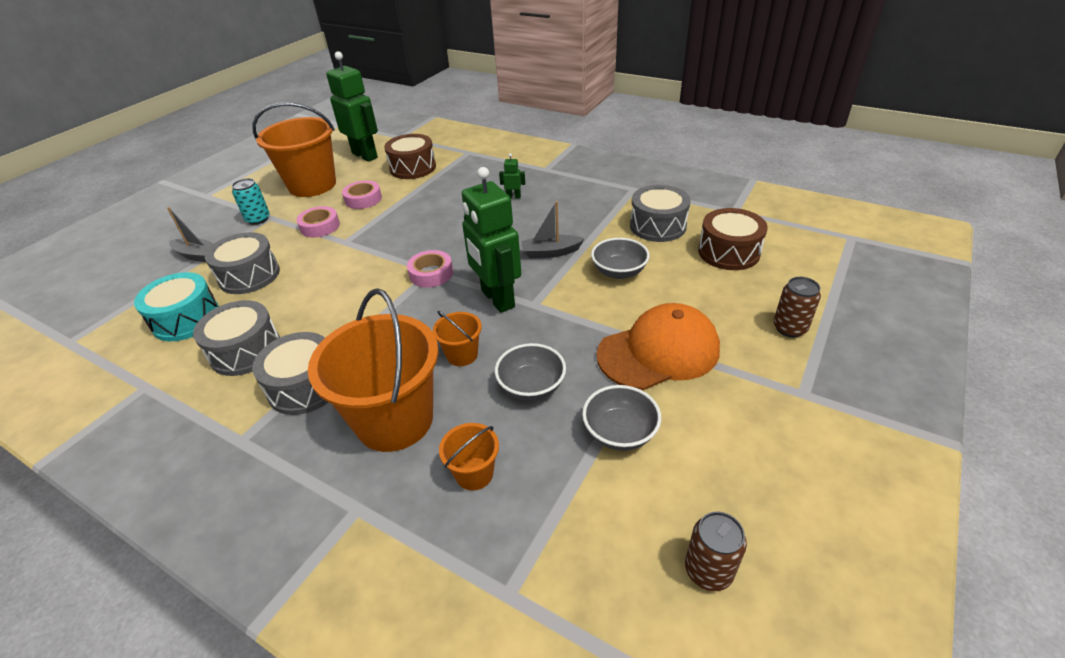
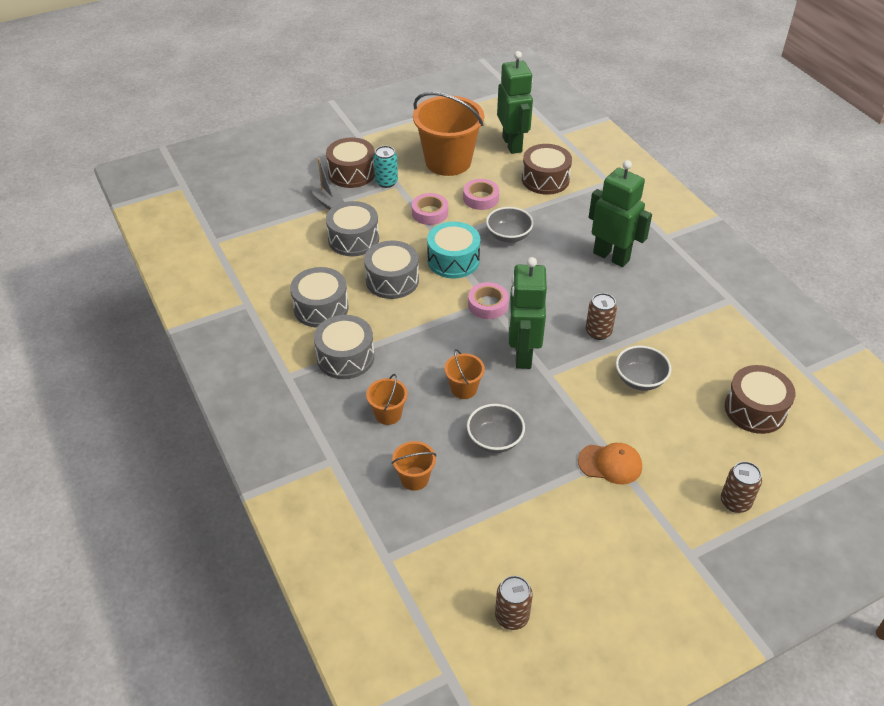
camera: 30 degrees right, 5 degrees up
turquoise drum [134,272,219,341] -> turquoise drum moved to [427,222,480,278]
orange bucket [308,288,439,452] -> orange bucket [366,374,408,425], size x0.45
green robot [499,153,525,199] -> green robot [589,160,652,267], size x2.43
grey boat [521,201,585,259] -> brown can [586,293,617,340]
grey bowl [582,385,661,451] -> grey bowl moved to [486,207,534,243]
orange cap [597,303,720,390] -> orange cap [578,443,642,484], size x0.57
grey drum [630,185,691,242] -> grey drum moved to [364,240,419,299]
none -> brown drum [326,138,375,188]

